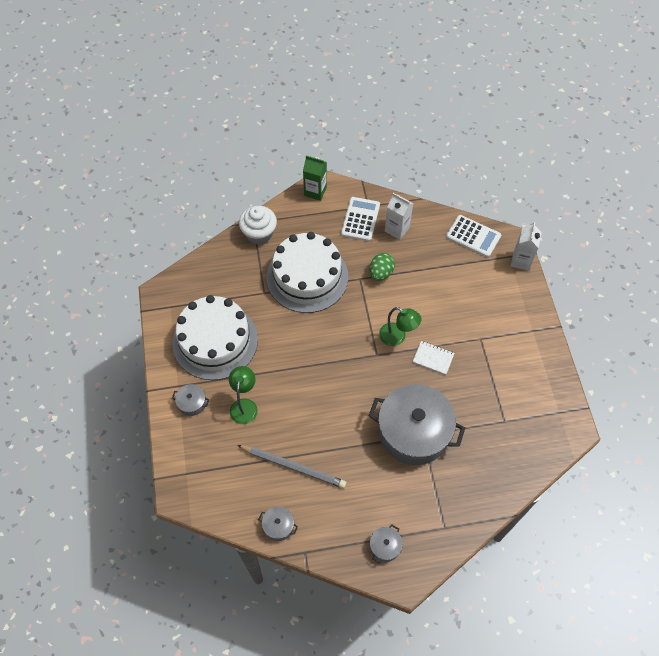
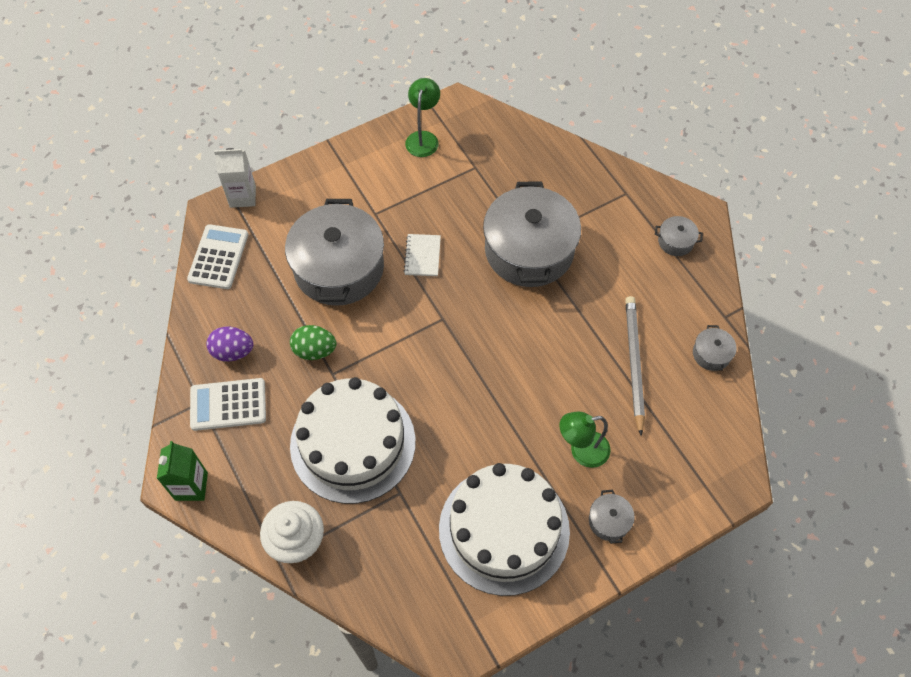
camera: 110 degrees left, 0 degrees up
green lamp [379,307,421,346] -> green lamp moved to [405,78,440,157]
white carton [385,193,414,240] -> purple egg [206,327,254,362]
none -> grey pot [285,199,384,306]

